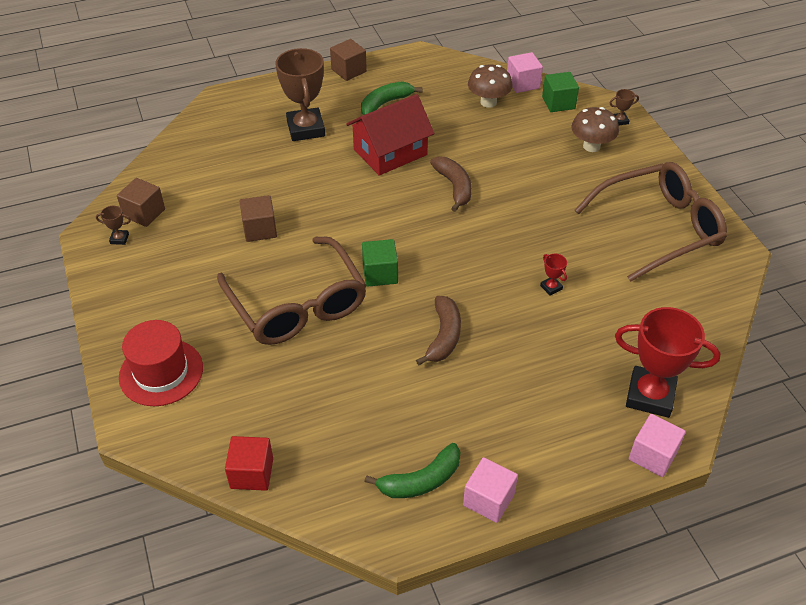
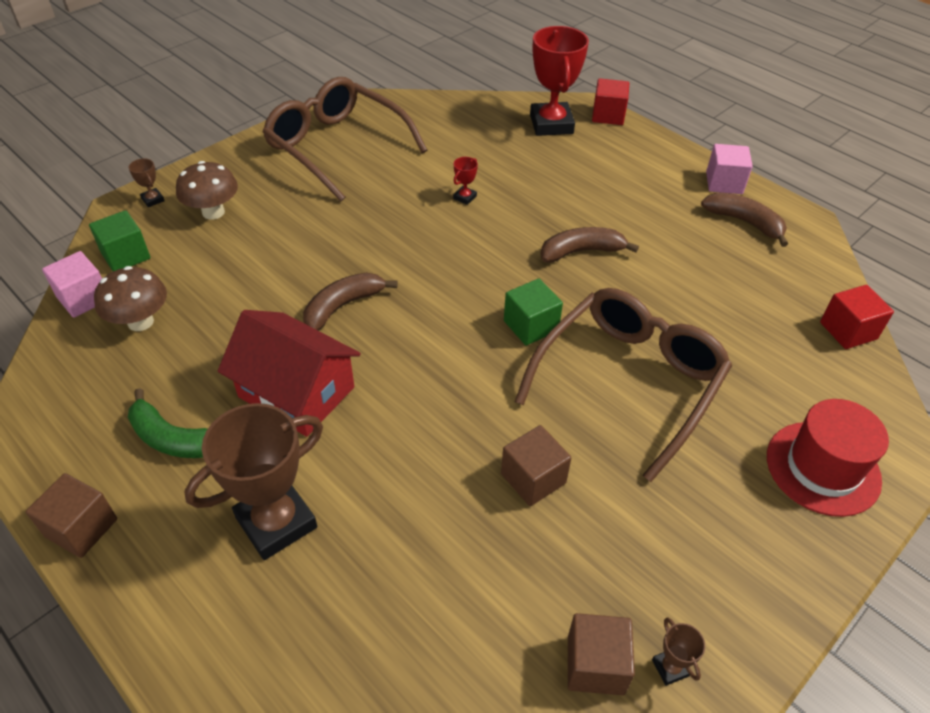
camera: 115 degrees left, 0 degrees up
green banana [364,443,461,498] -> brown banana [701,193,788,247]
pink cube [629,414,686,477] -> red cube [592,78,629,125]

